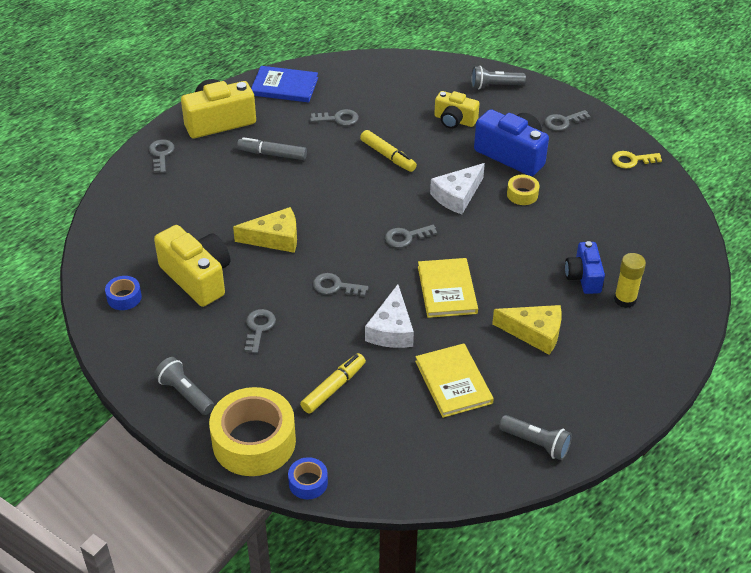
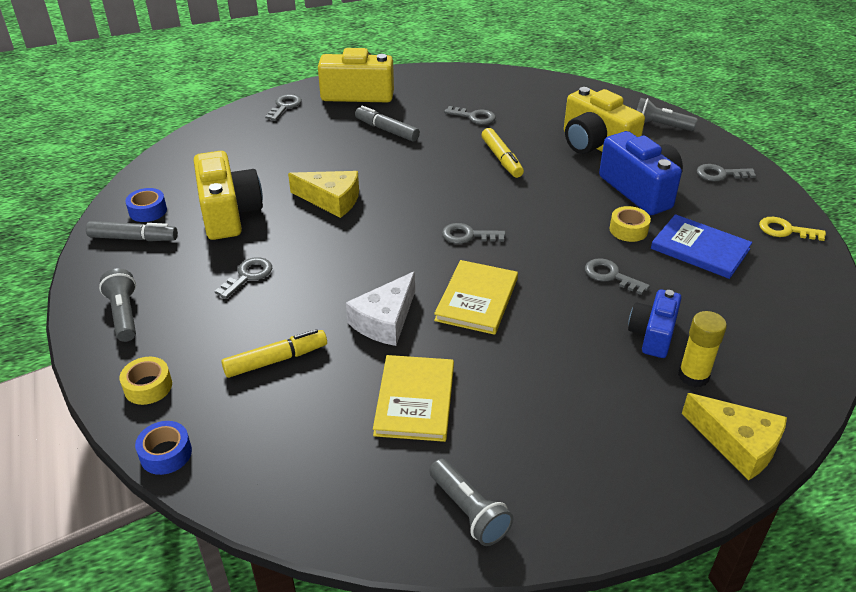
camera: 25 degrees right, 5 degrees down
yellow tape [209,387,296,476] -> yellow tape [120,357,172,405], size x0.46
blue book [251,66,318,102] -> blue book moved to [651,214,752,279]
grey key [313,273,369,296] -> grey key moved to [585,258,650,295]
white cheese [430,163,485,214] -> none
yellow camera [434,91,480,129] -> yellow camera [564,87,645,154], size x1.61
yellow cheese [492,305,562,355] -> yellow cheese moved to [682,393,787,481]
none -> grey marker [86,221,178,241]

